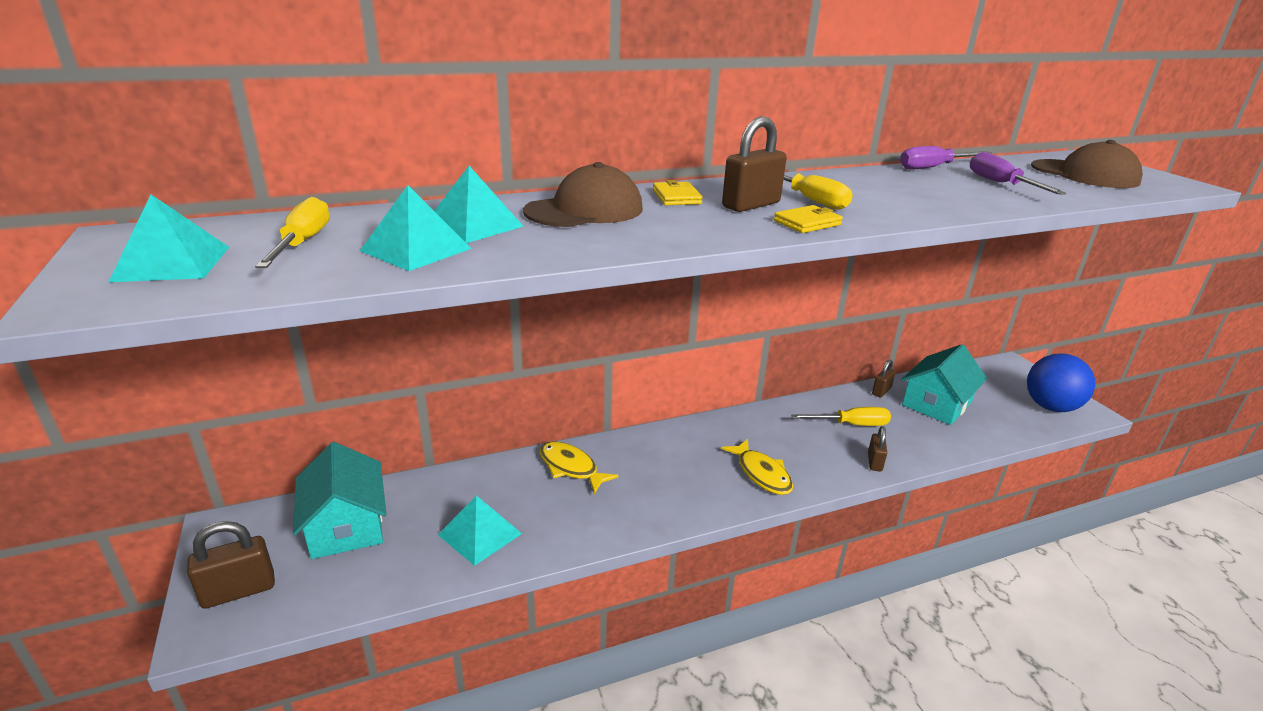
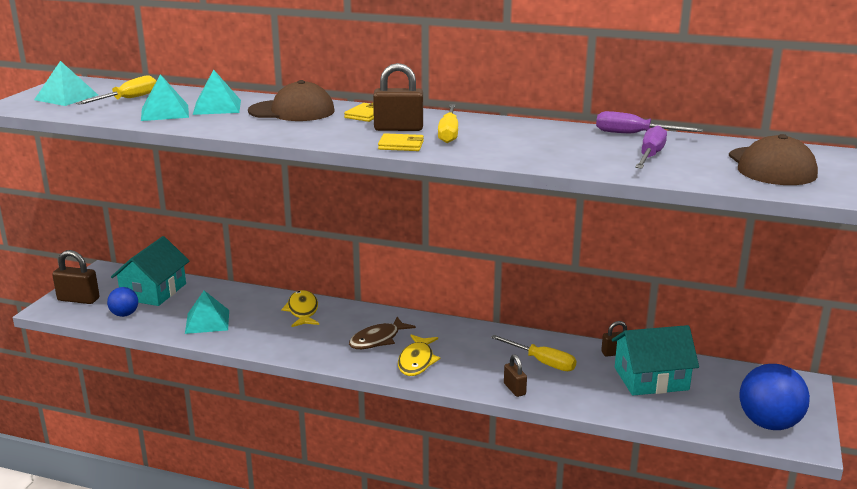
camera: 40 degrees right, 5 degrees down
brown padlock [868,426,887,472] -> brown padlock turned 75 degrees counterclockwise [504,354,527,397]
none -> blue ball [107,287,138,317]
none -> brown fish [349,317,416,349]

